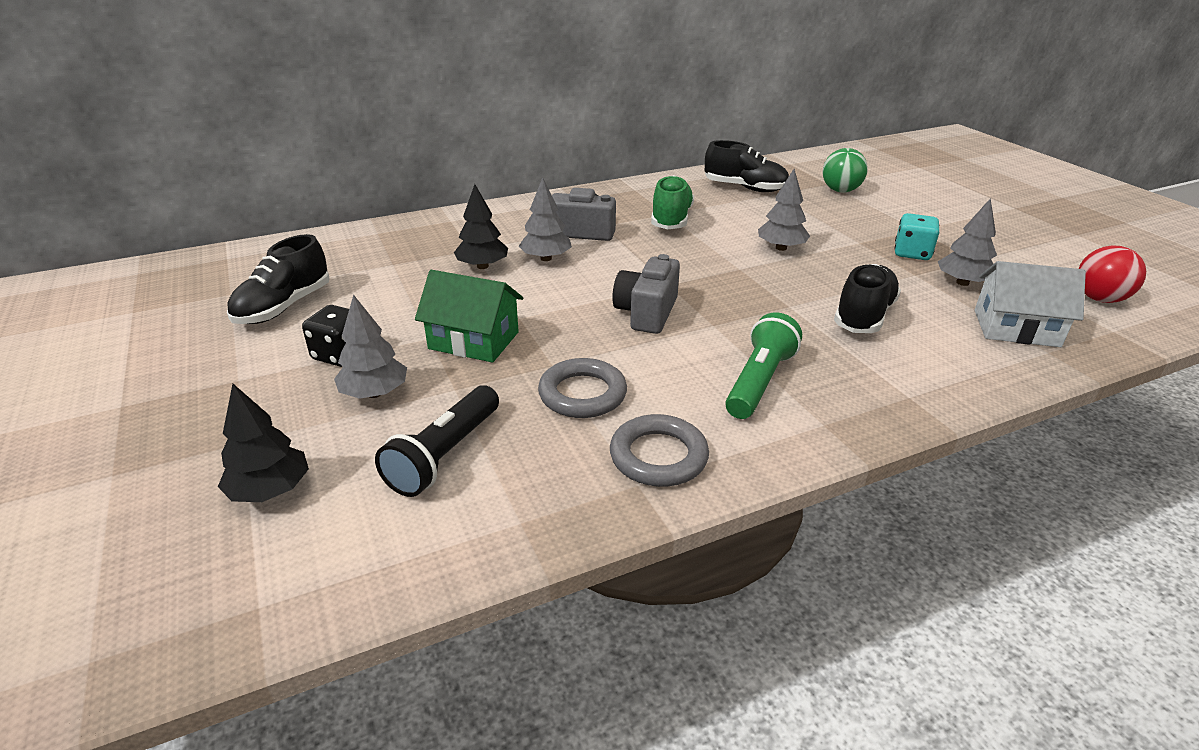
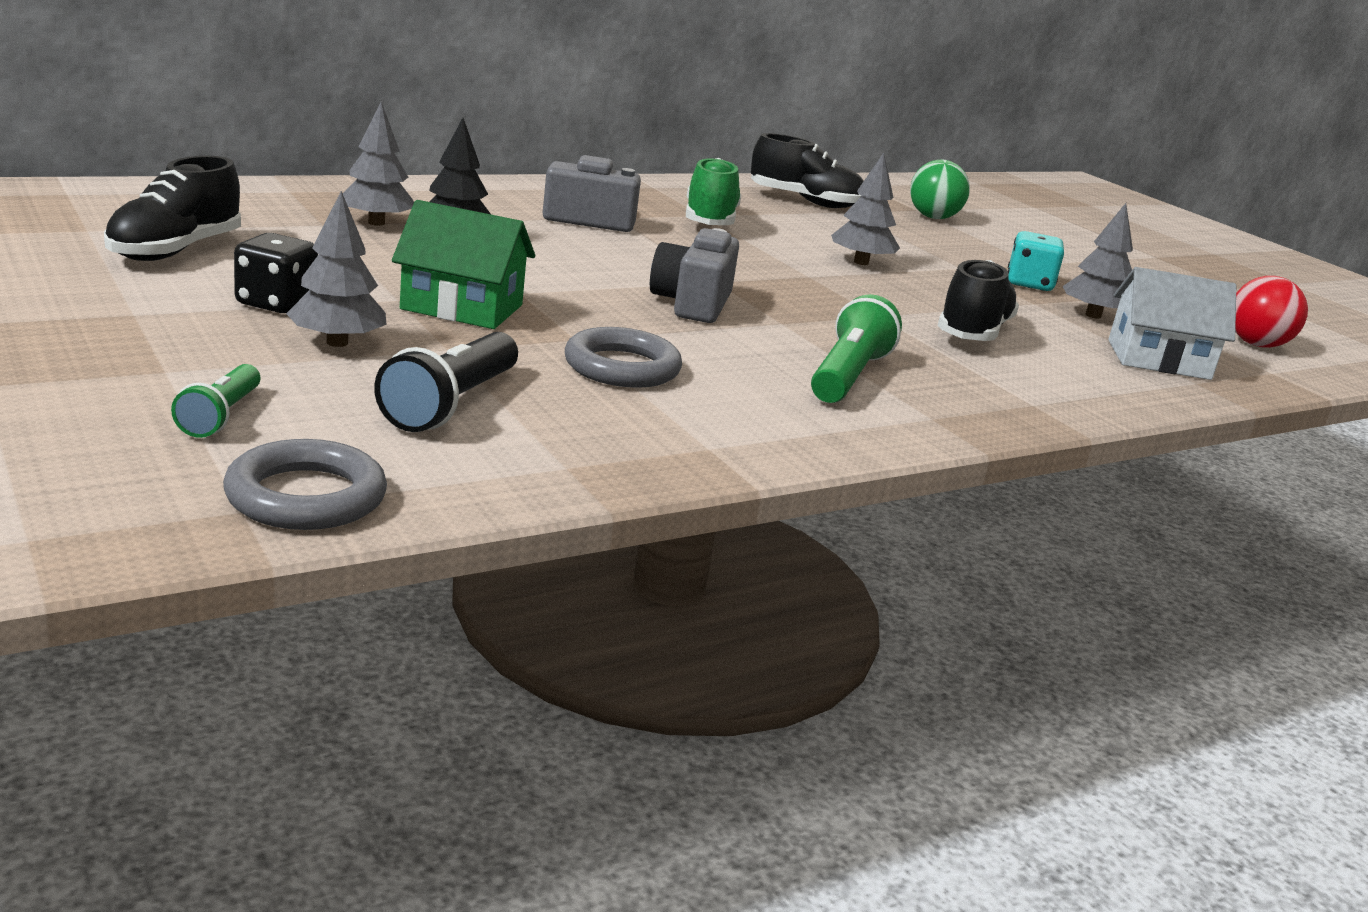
camera: 10 degrees left, 10 degrees down
black tree [218,384,309,502] -> green flashlight [171,364,261,438]
grey tree [519,177,572,261] -> grey tree moved to [343,102,414,226]
grey ring [610,414,709,487] -> grey ring moved to [223,439,387,530]

